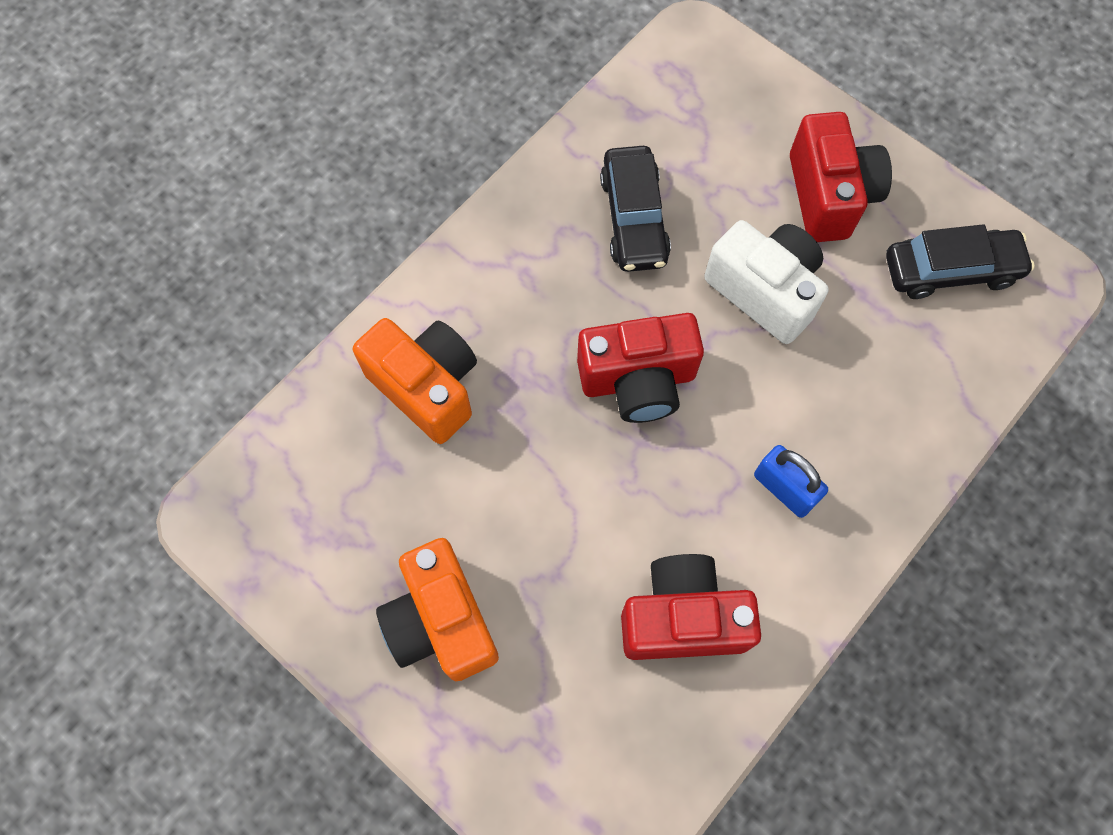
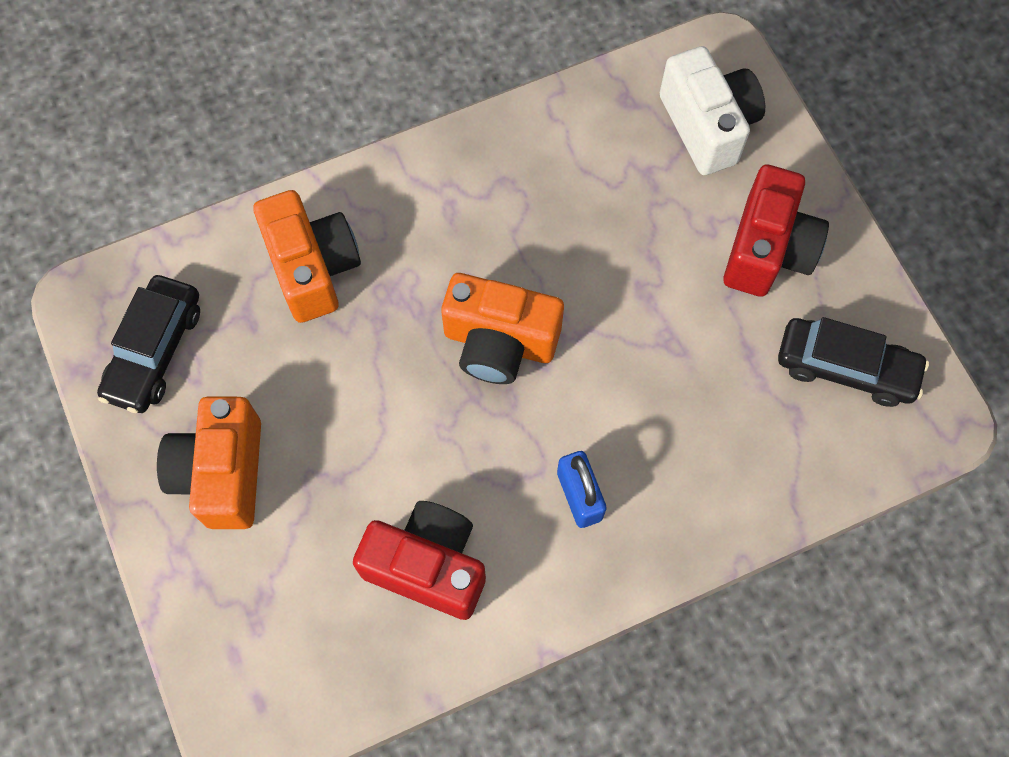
camera: 25 degrees right, 0 degrees up
red camera [577,313,704,423] -> orange camera [441,273,564,384]
black car [600,146,671,272] -> black car moved to [97,275,200,413]
white camera [704,220,829,344] -> white camera moved to [660,46,765,175]

